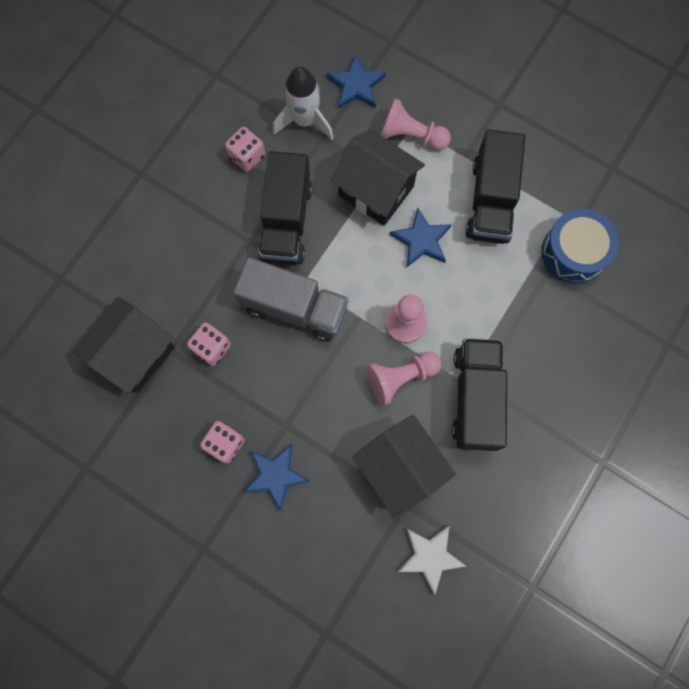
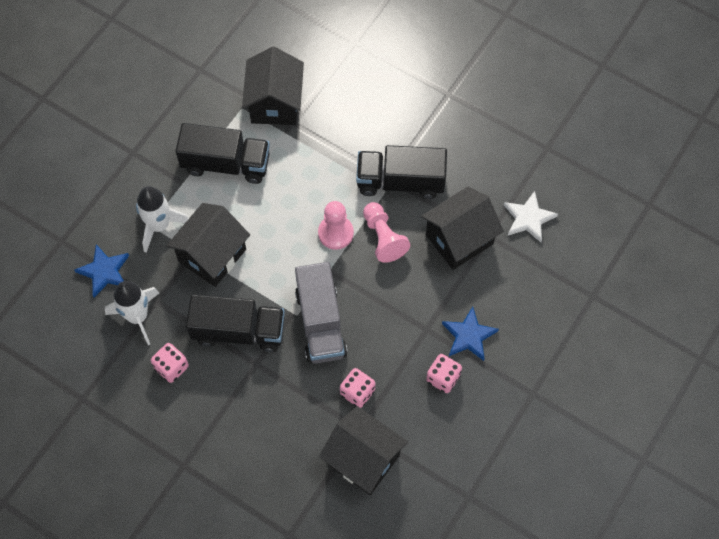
camera: 90 degrees left, 10 degrees down
grey truck [234,257,349,341] -> grey truck turned 150 degrees clockwise [295,262,347,364]
pink pawn [381,98,451,150] -> white rocket [136,186,189,253]
blue star [390,207,452,267] -> none
blue drum [542,209,619,284] -> black house [242,47,304,125]

